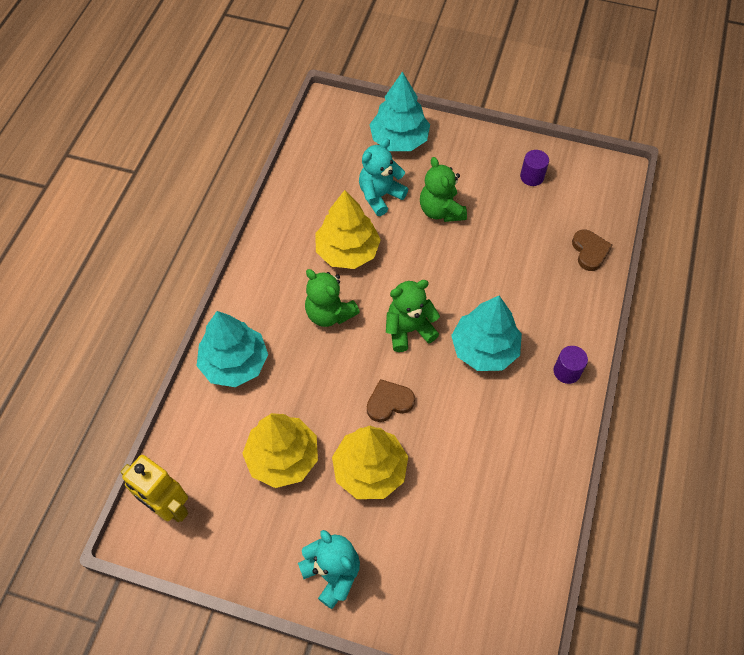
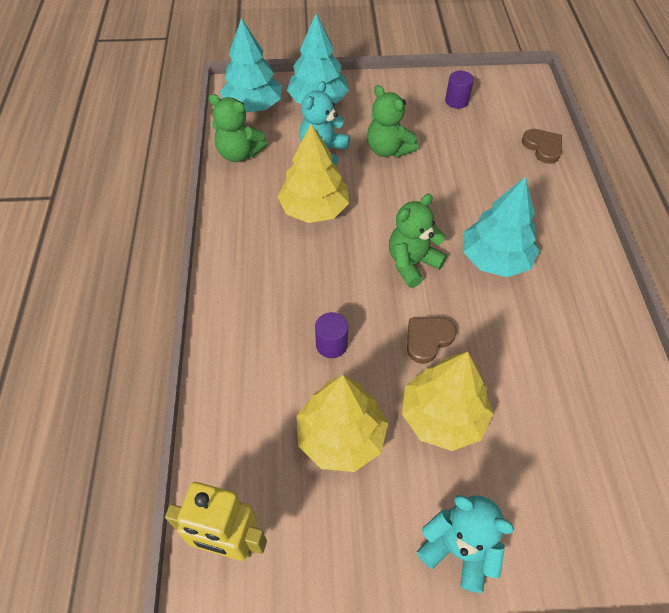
camera: 20 degrees left, 5 degrees down
turquoise tree [197,311,268,387] -> turquoise tree moved to [220,18,282,112]
green teddy bear [305,269,360,327] -> green teddy bear moved to [209,94,268,162]
purple cylinder [554,346,588,384] -> purple cylinder moved to [315,312,348,358]

